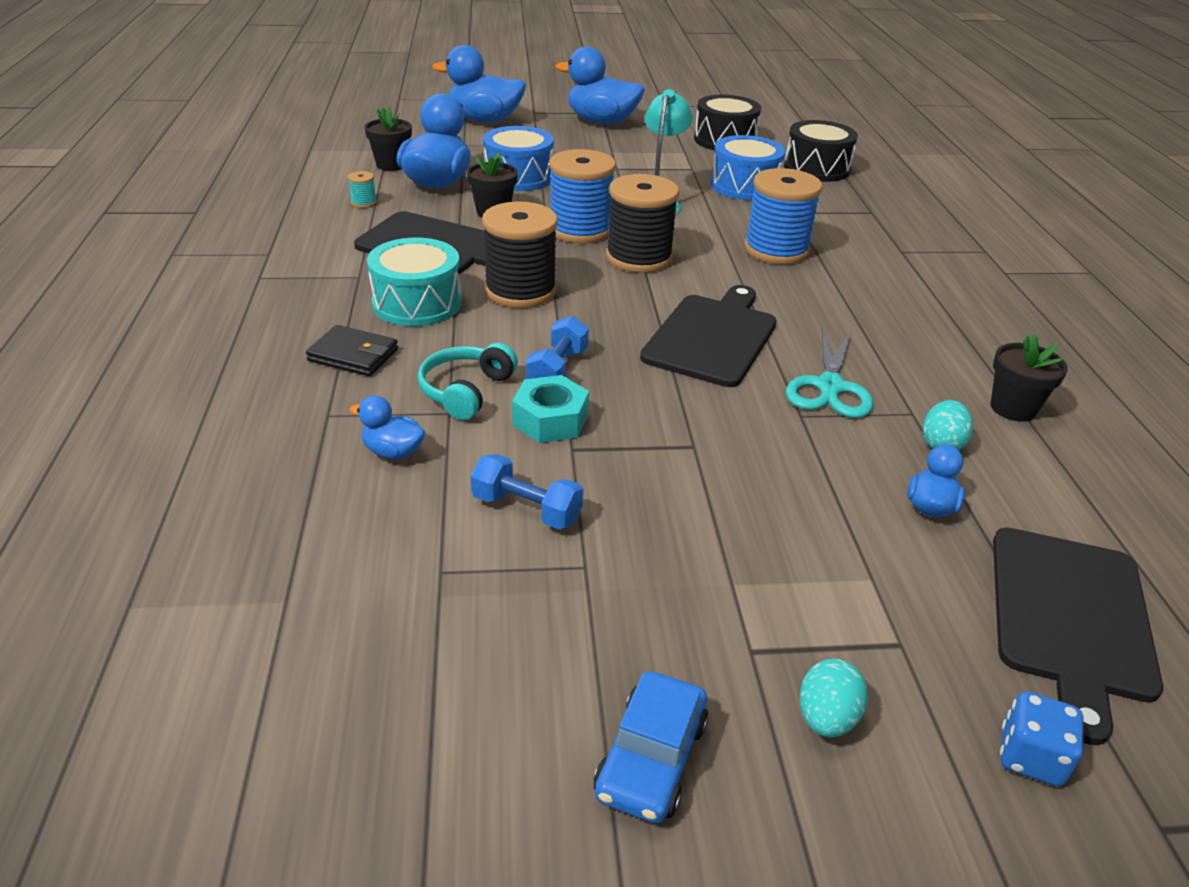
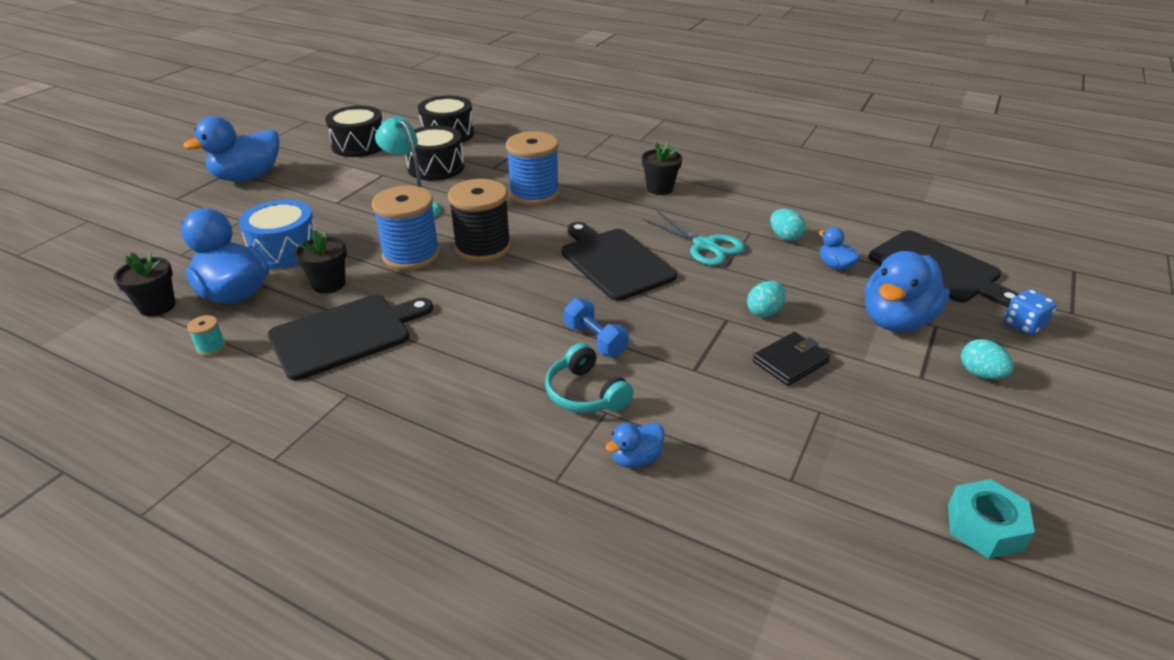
camera: 55 degrees left, 0 degrees up
black wallet [306,325,398,376] -> black wallet moved to [753,332,830,386]
turquoise drum [367,238,461,326] -> none
blue duck [432,45,526,123] -> blue duck moved to [865,251,950,332]
blue dumbbell [471,454,583,529] -> none
black spool [482,202,558,308] -> none
turquoise nut [512,375,589,443] -> turquoise nut moved to [948,479,1035,559]
blue car [594,671,708,823] -> none
blue drum [710,135,785,200] -> black drum [405,126,465,181]
black flower pot [990,334,1068,422] -> black flower pot moved to [642,142,682,195]
none -> turquoise egg [747,281,786,317]

